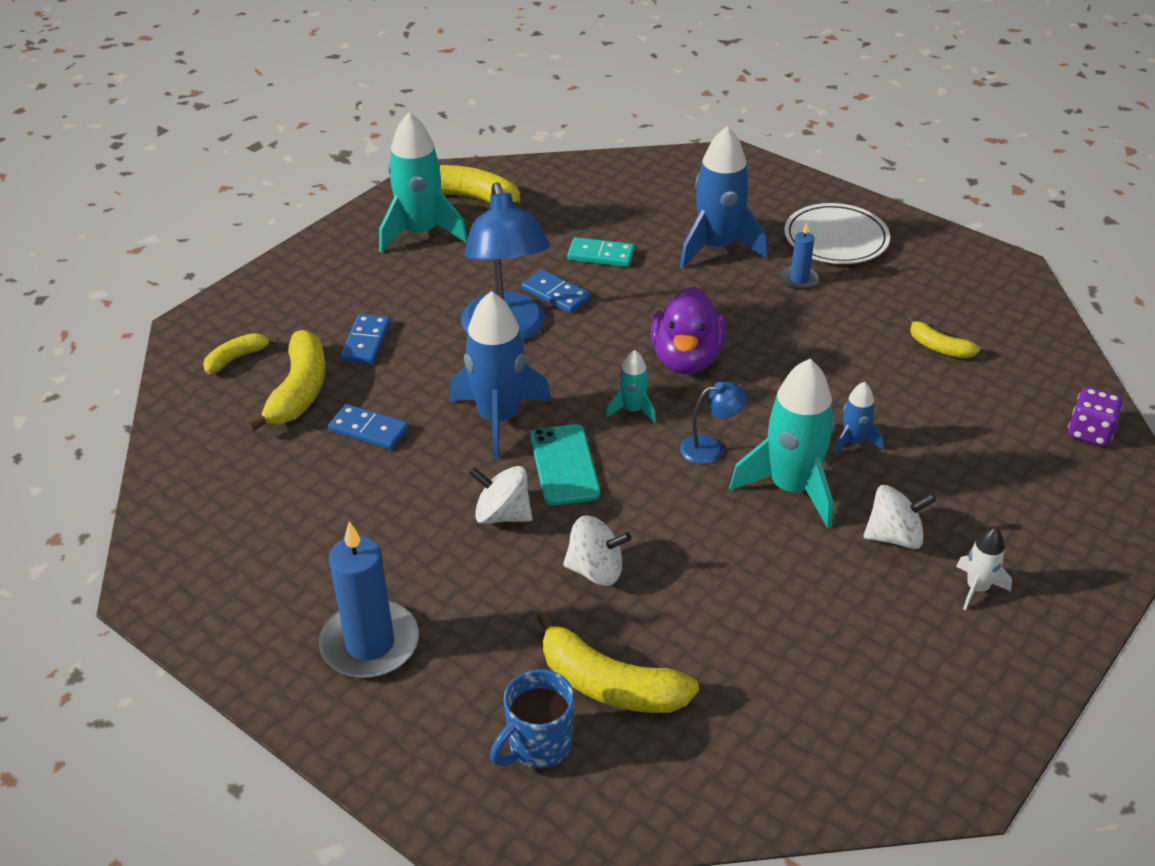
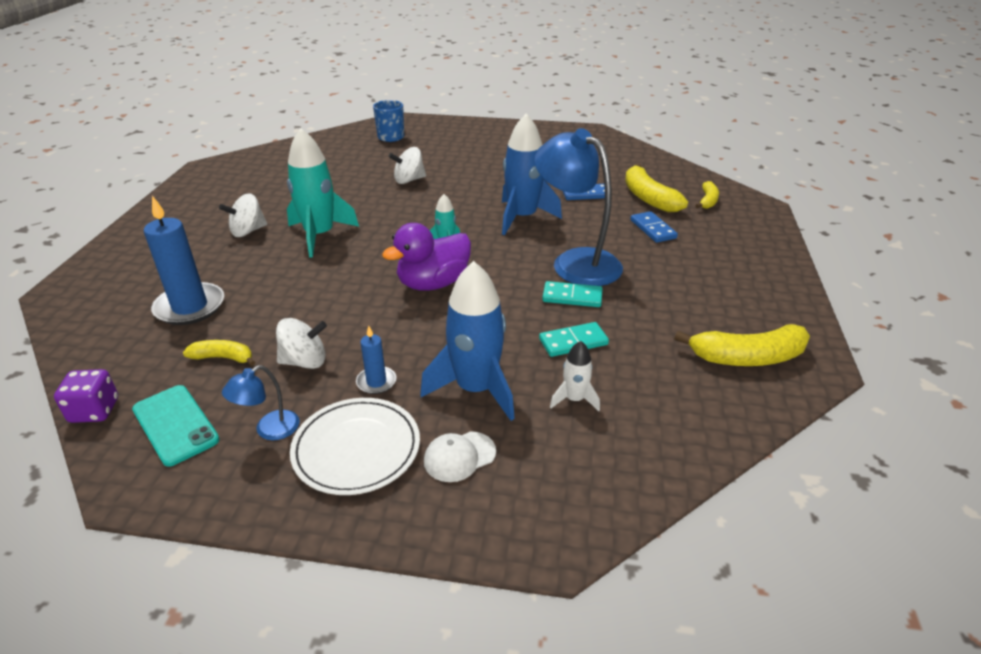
camera: 150 degrees right, 5 degrees down
blue candle [319,521,419,679] -> blue candle moved to [144,196,224,325]
turquoise rocket [379,112,468,253] -> none
white spinning top [469,466,532,524] -> white spinning top moved to [276,318,327,369]
blue domino [522,270,591,313] -> turquoise domino [542,281,603,307]
turquoise phone [530,424,600,506] -> turquoise phone moved to [132,385,219,467]
yellow banana [537,612,699,713] -> none
purple duck [651,287,726,374] -> purple duck turned 105 degrees counterclockwise [382,223,471,290]
blue lamp [680,382,747,464] -> blue lamp moved to [222,365,300,440]
blue rocket [833,382,883,456] -> none
white rocket [956,527,1012,610] -> white rocket moved to [550,341,600,411]
purple dice [1068,387,1123,446] -> purple dice moved to [54,369,118,423]
none -> white cap [424,431,496,482]

